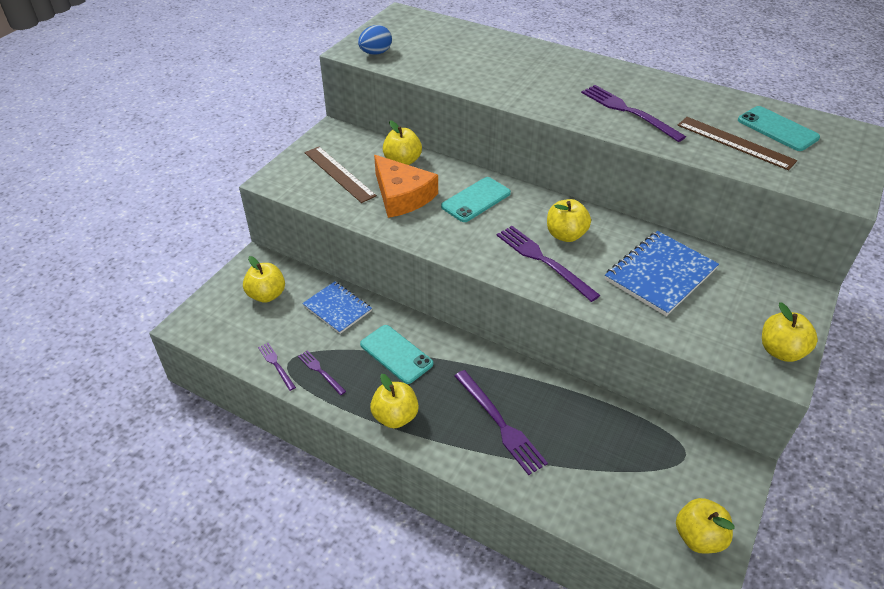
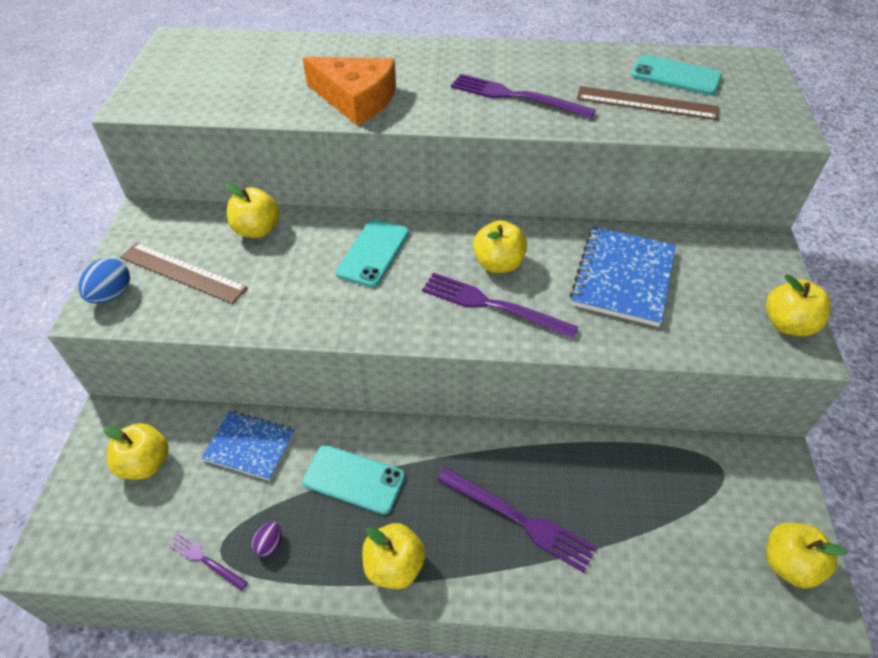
camera: 25 degrees left, 5 degrees up
purple fork [298,351,346,395] -> purple egg [252,522,282,557]
blue egg [358,25,392,55] -> blue egg moved to [78,258,130,304]
orange cheese [374,155,438,218] -> orange cheese moved to [303,57,396,125]

